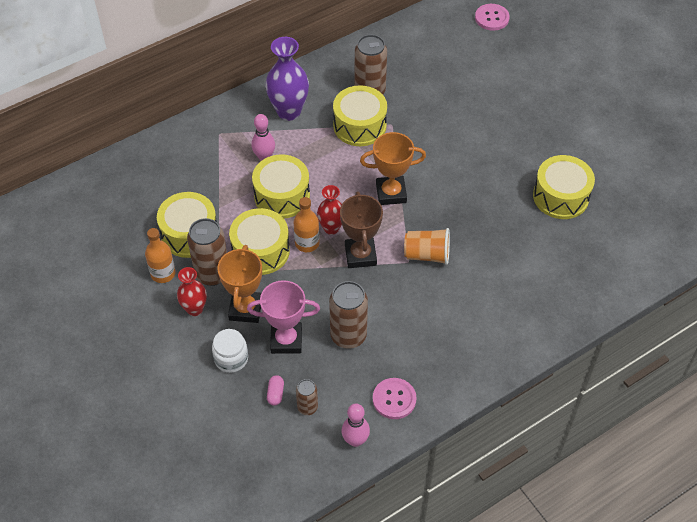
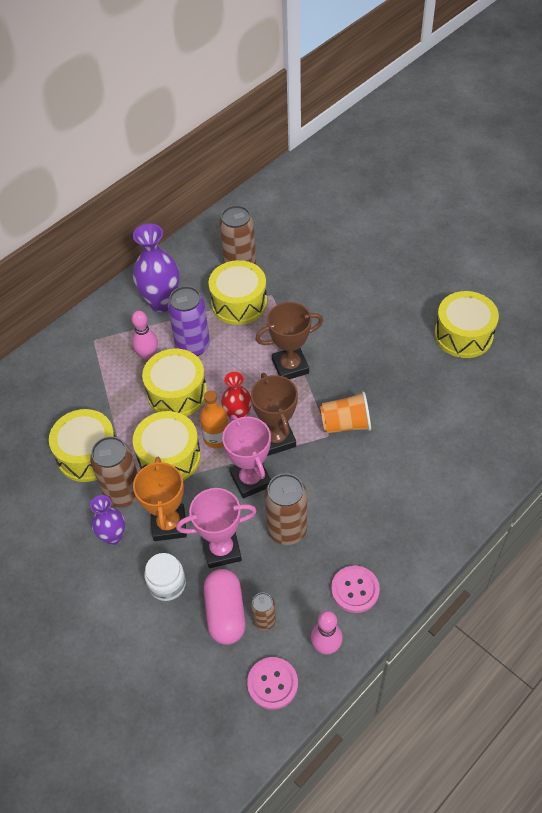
camera: 10 degrees left, 0 degrees up
orange bottle [145,228,176,283] -> none
red vase [177,267,207,316] -> purple vase [90,495,125,545]
pink capsule [267,375,284,406] -> pink capsule [204,569,246,645], size x2.15
orange trophy [360,132,426,205] -> brown trophy [255,302,323,379]
pink button [475,4,510,31] -> pink button moved to [247,657,298,710]
none -> purple can [168,286,210,356]
none -> pink trophy [222,415,271,498]

